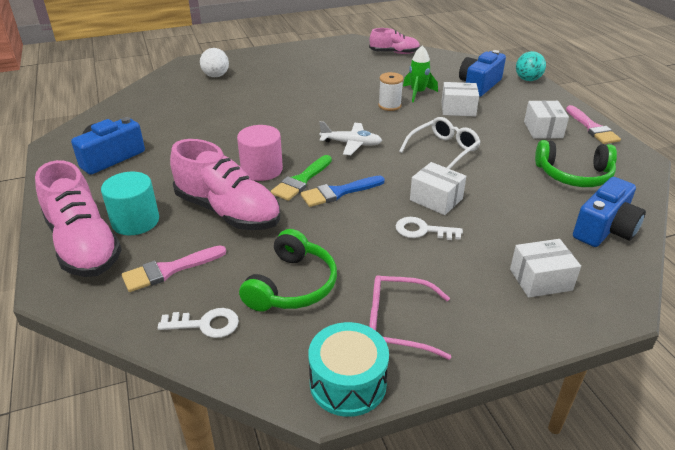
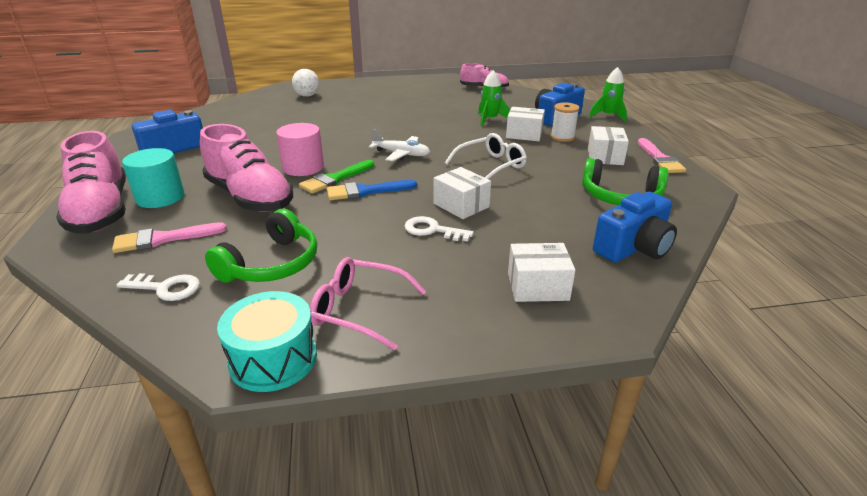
camera: 10 degrees right, 5 degrees down
white spool [378,72,403,111] -> white spool moved to [551,102,580,142]
turquoise ball [516,51,546,81] -> green rocket [589,67,627,122]

